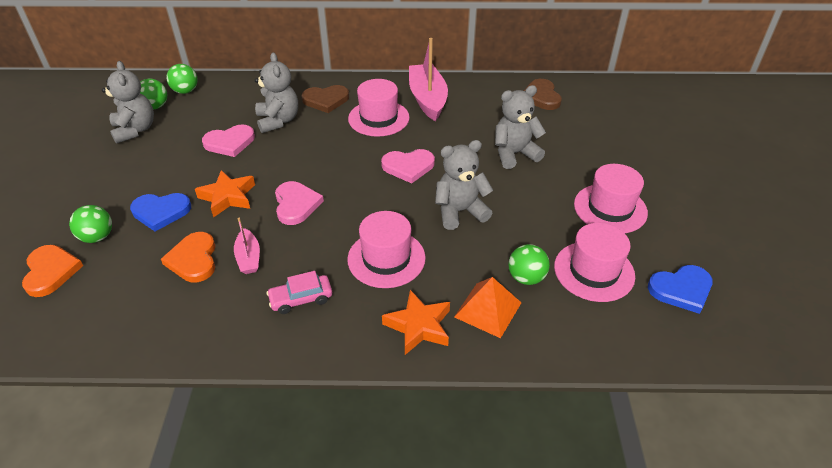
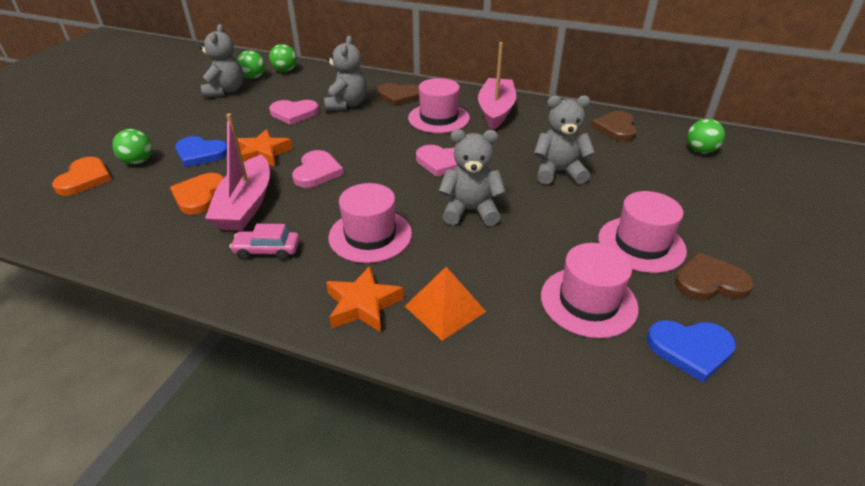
camera: 20 degrees right, 5 degrees down
pink boat [234,218,260,274] -> pink boat [205,113,270,231], size x1.92
green ball [508,244,550,285] -> green ball moved to [687,119,725,154]
none -> brown heart [675,252,754,301]

